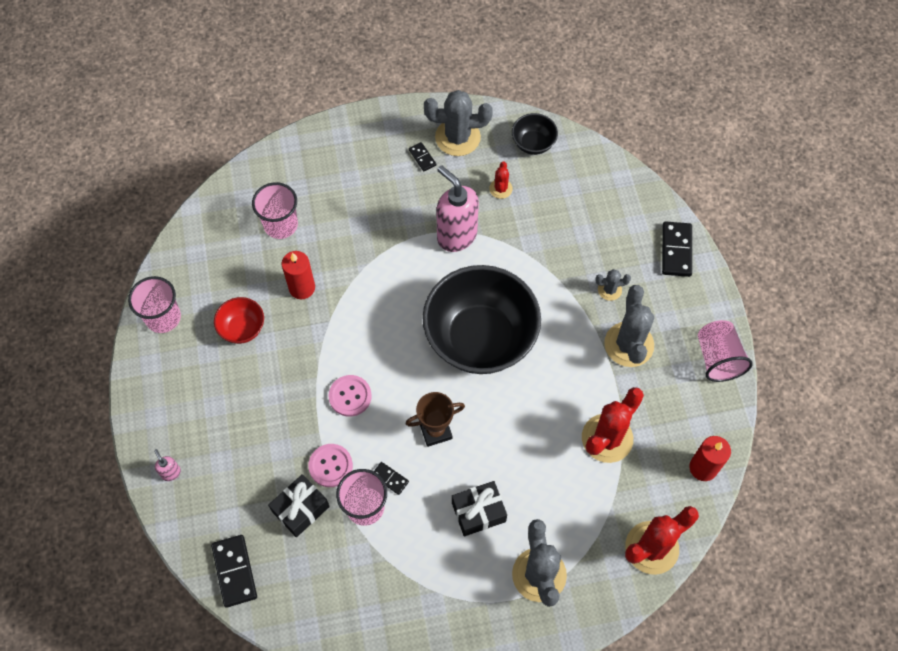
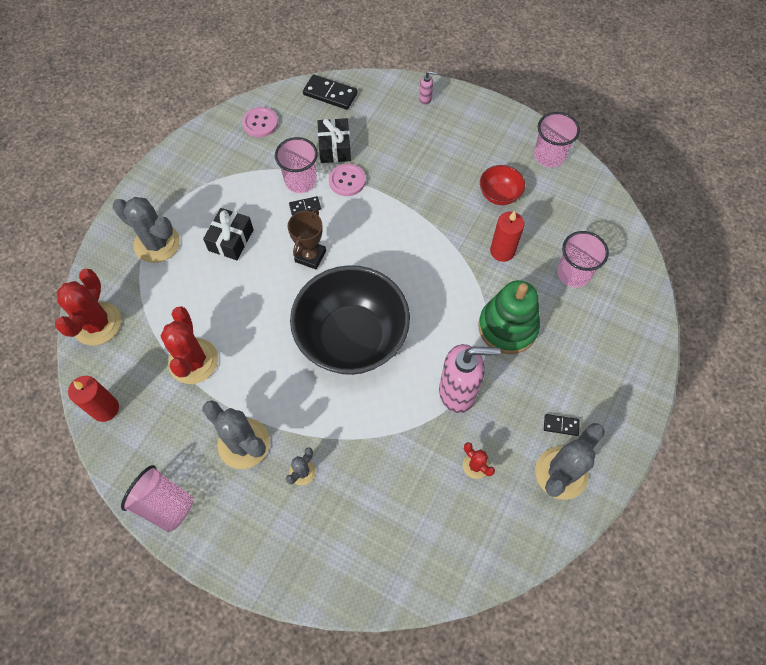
camera: 130 degrees right, 0 degrees up
pink button [329,375,372,417] -> pink button moved to [242,107,278,137]
black bowl [512,113,558,155] -> none
black domino [662,222,692,277] -> none
none -> green stacking toy [478,280,540,354]

